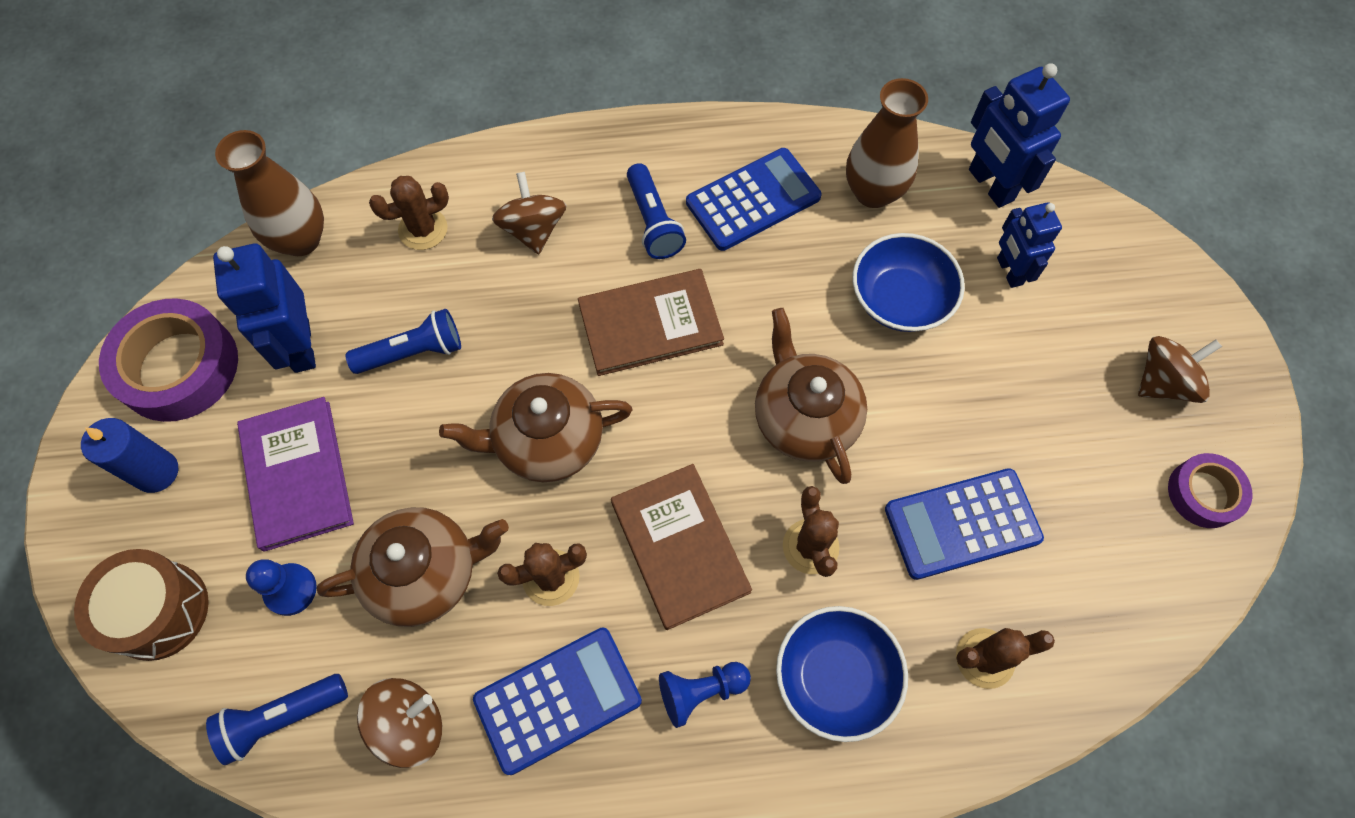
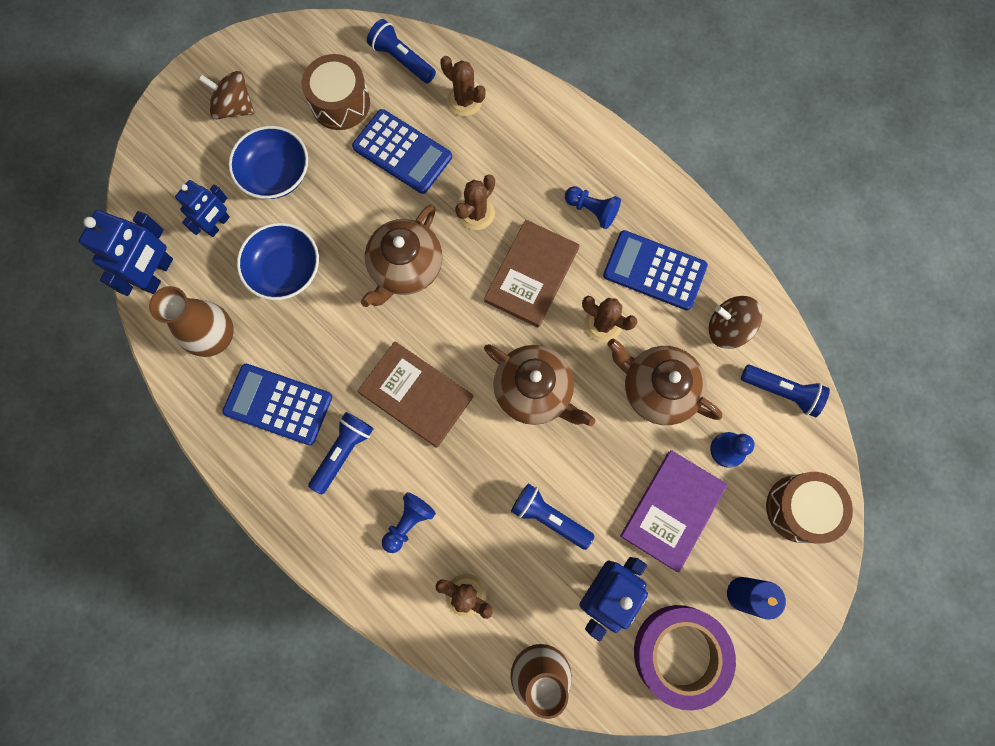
camera: 130 degrees left, 10 degrees up
brown spinning top [492,172,567,254] -> blue pawn [382,492,436,553]
blue bowl [776,606,908,742] -> blue bowl moved to [228,126,308,199]
purple tape [1168,453,1252,528] -> none
none -> brown drum [302,54,370,130]
none -> blue flashlight [367,19,436,84]

